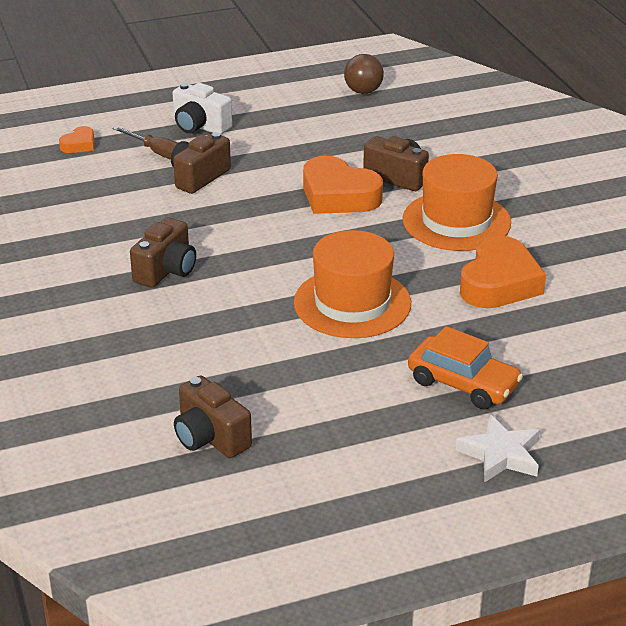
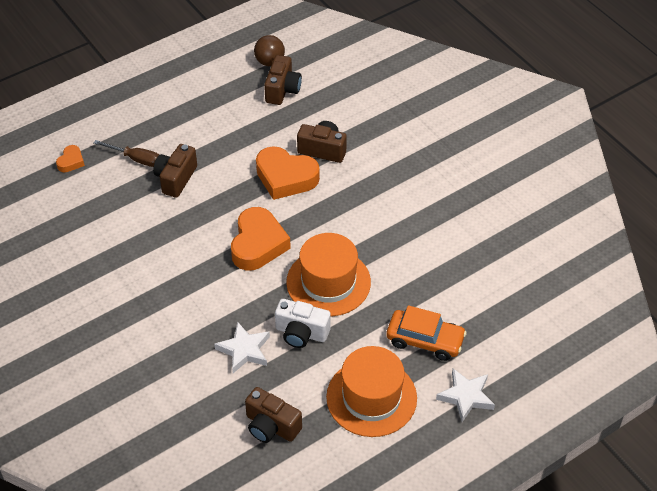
camera: 15 degrees left, 15 degrees up
brown camera [130,217,196,288] -> brown camera moved to [264,55,302,105]
white camera [173,83,232,134] -> white camera moved to [275,299,331,348]
orange hat [403,154,511,251] -> orange hat moved to [326,346,417,437]
orange heart [460,236,546,308] -> orange heart moved to [231,207,291,271]
none -> white star [214,322,270,373]

